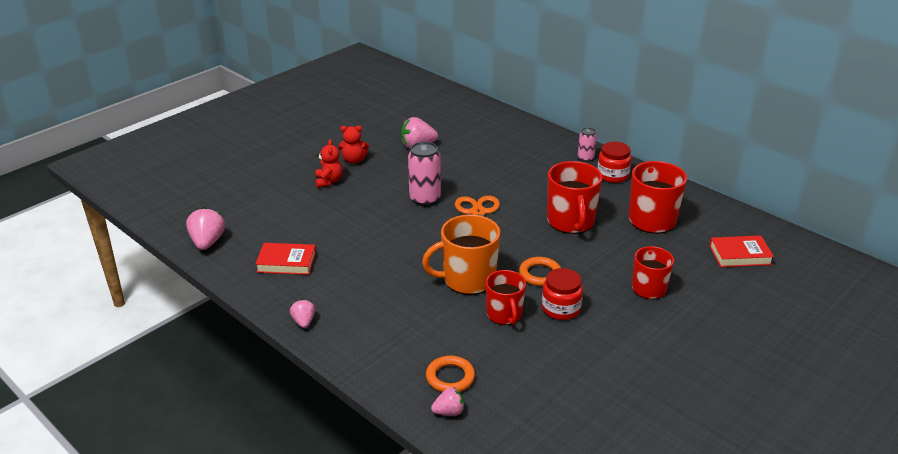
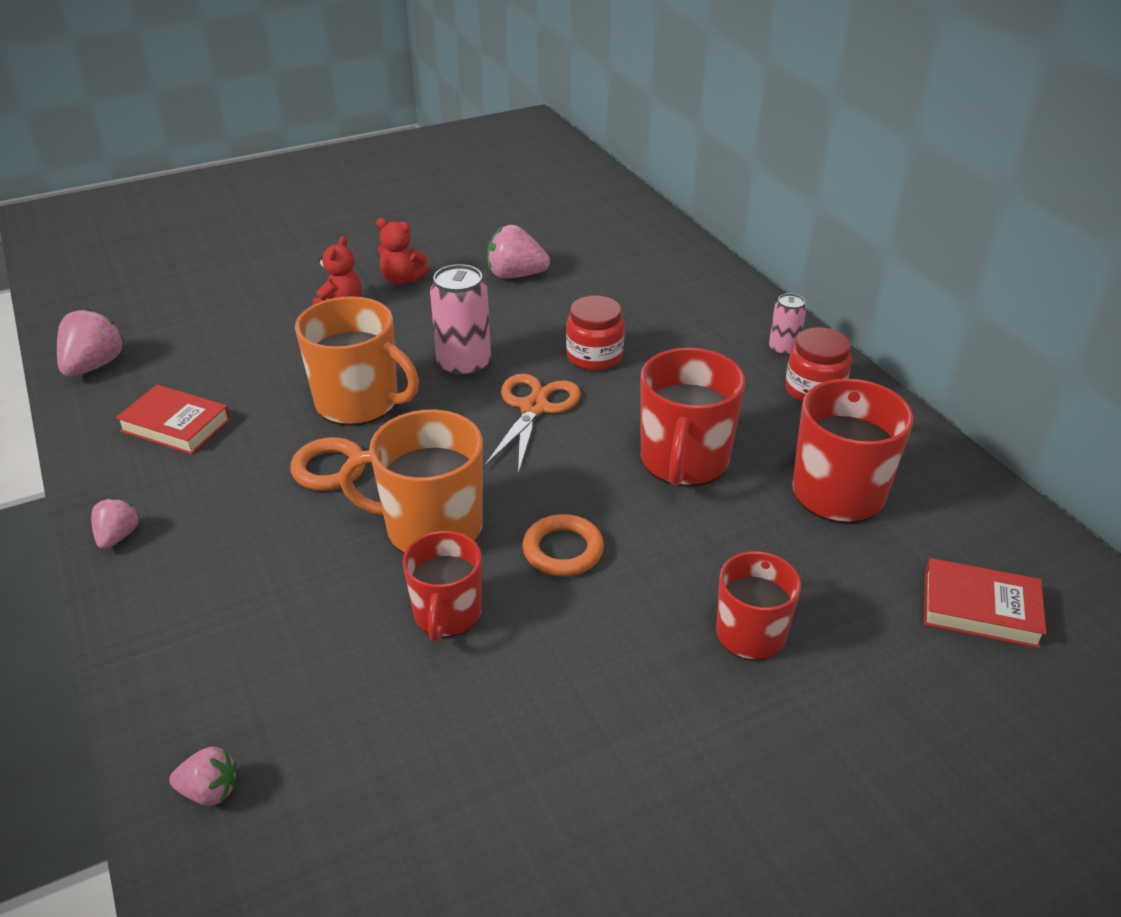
camera: 20 degrees right, 5 degrees up
orange ring [426,356,475,392] -> orange ring moved to [290,437,365,491]
red jar [542,268,583,320] -> red jar moved to [566,296,624,370]
none -> orange mug [295,296,419,426]

